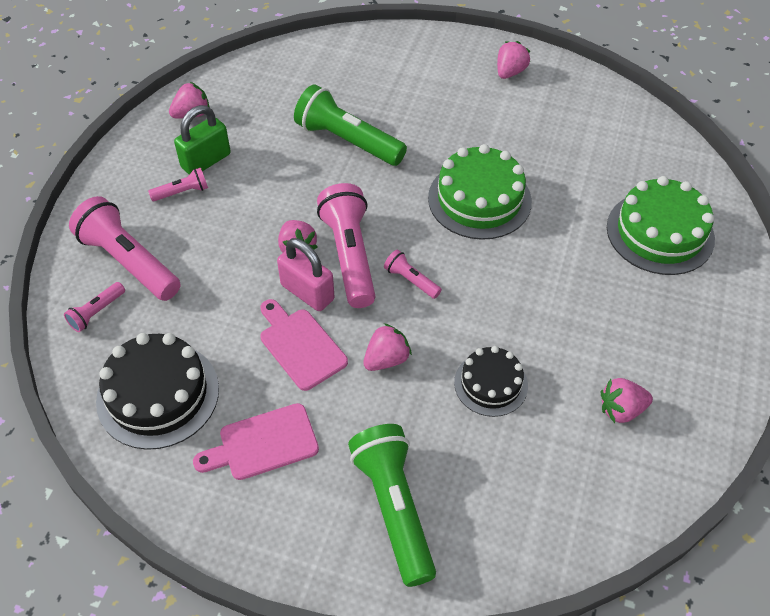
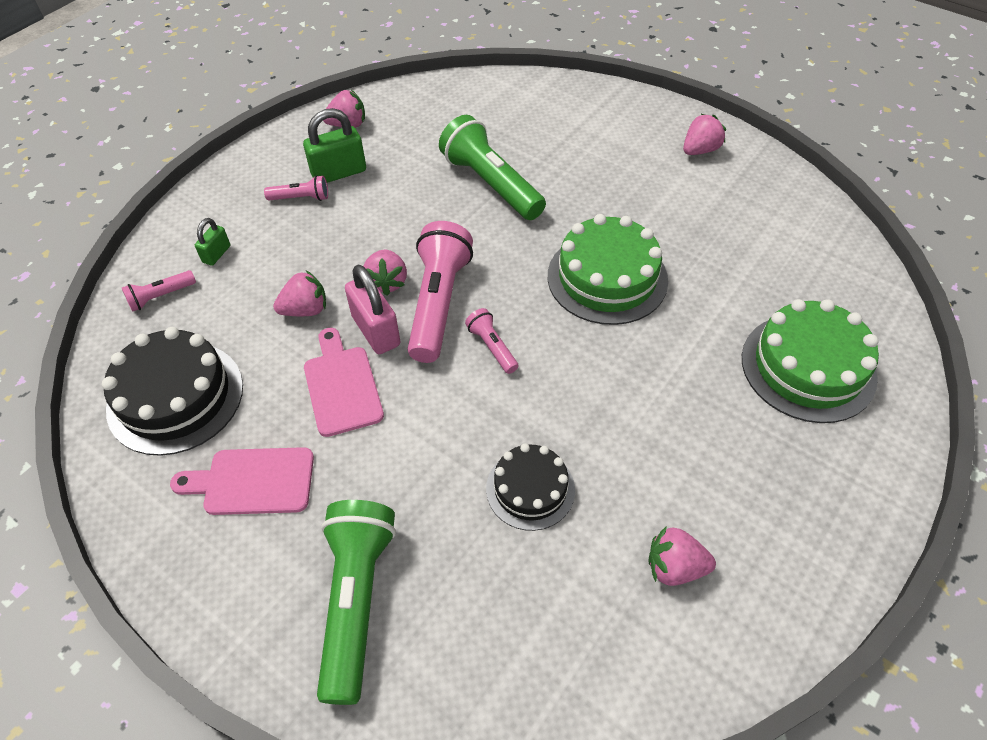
camera: 20 degrees right, 0 degrees up
pink flashlight [69,196,181,301] -> green padlock [195,218,230,266]
pink strawberry [363,323,412,371] -> pink strawberry moved to [273,270,326,316]

